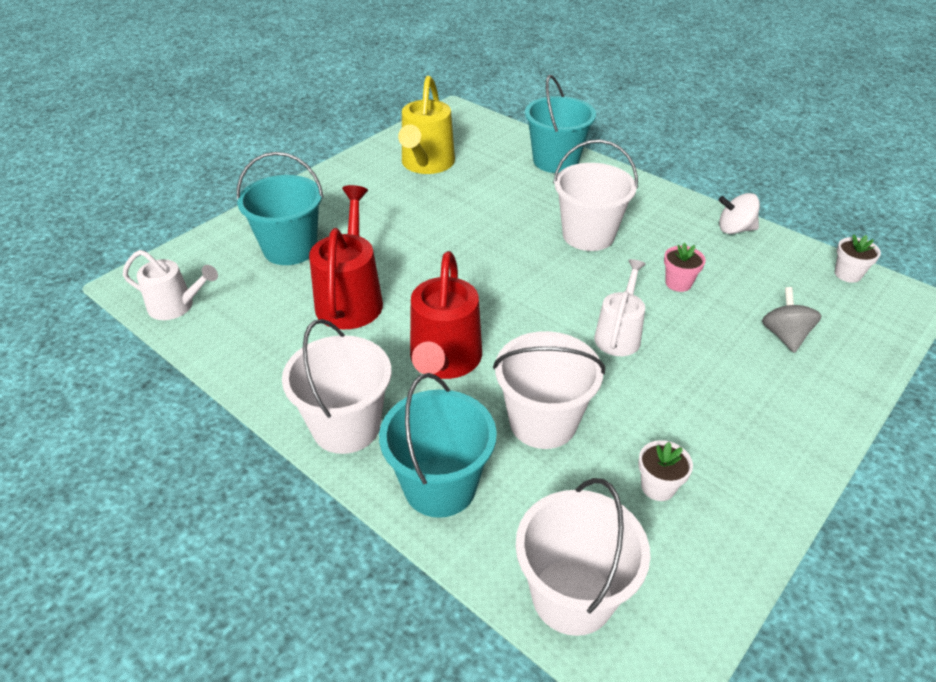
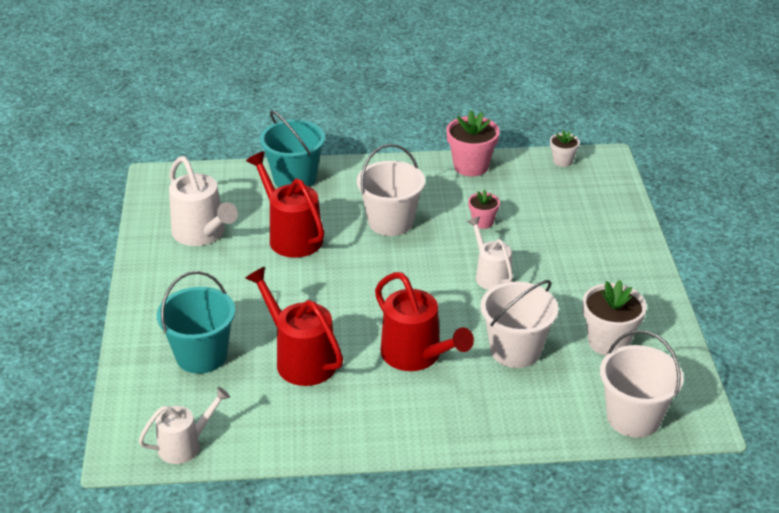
camera: 45 degrees left, 5 degrees down
white bucket [282,319,392,454] -> none
turquoise bucket [379,373,497,518] -> none
yellow watering can [398,76,455,174] -> white watering can [169,156,238,246]
white flower pot [638,440,693,501] -> white flower pot [582,280,647,356], size x1.76
white spinning top [718,193,760,234] -> pink flower pot [446,111,500,177]
grey spinning top [762,287,822,353] -> none
none -> red watering can [246,152,324,258]

